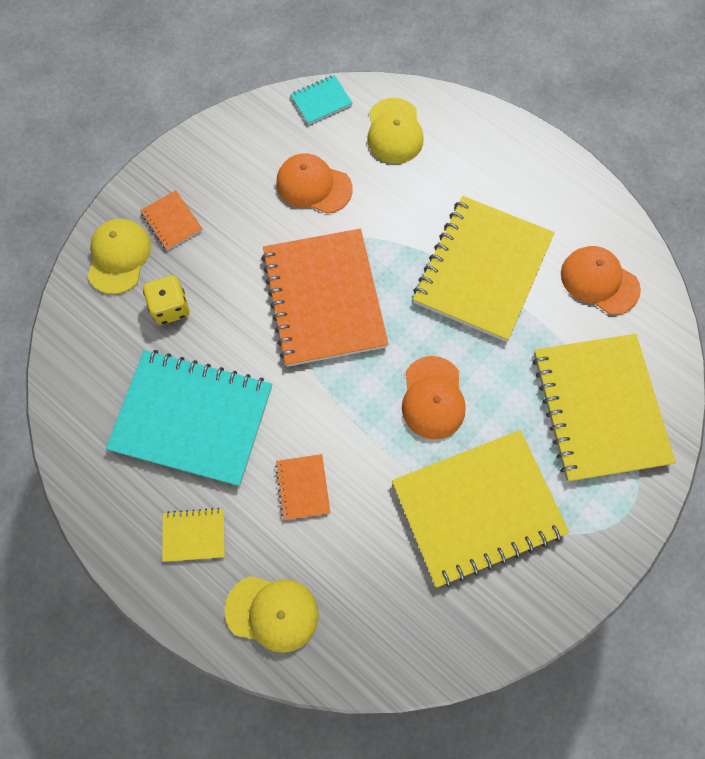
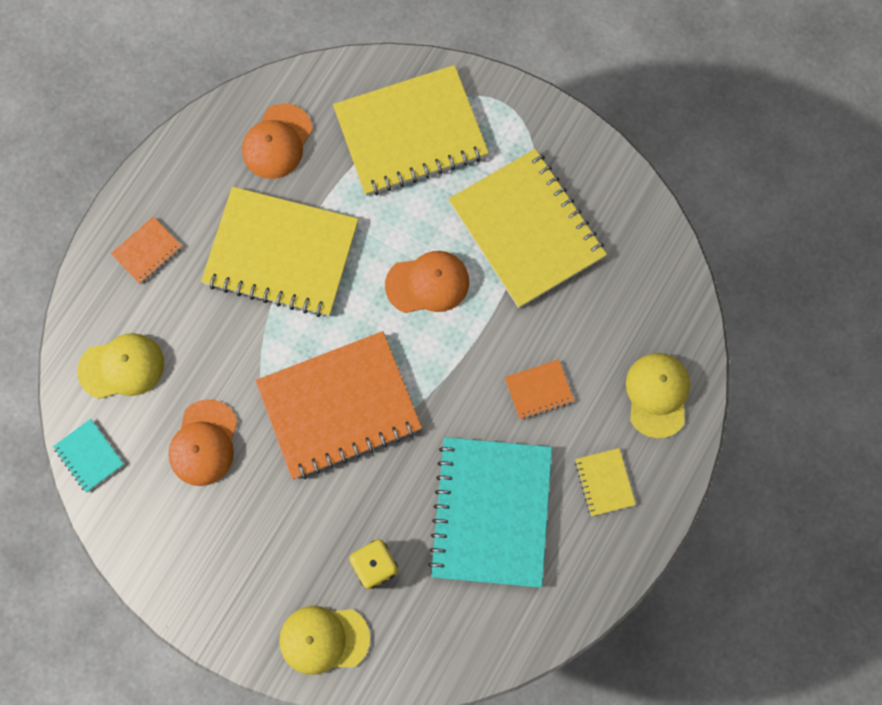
camera: 100 degrees left, 5 degrees up
orange notebook [140,190,203,251] -> orange notebook moved to [111,217,182,284]

